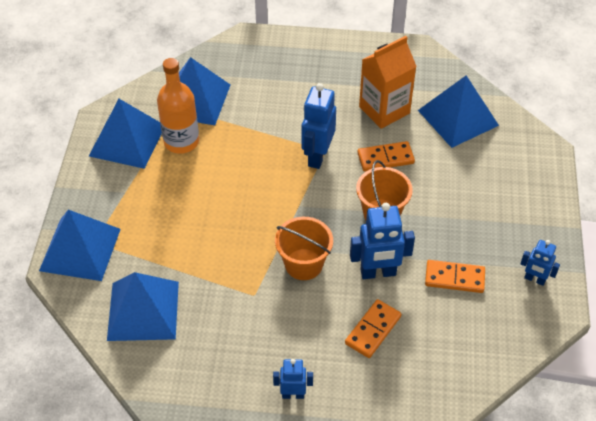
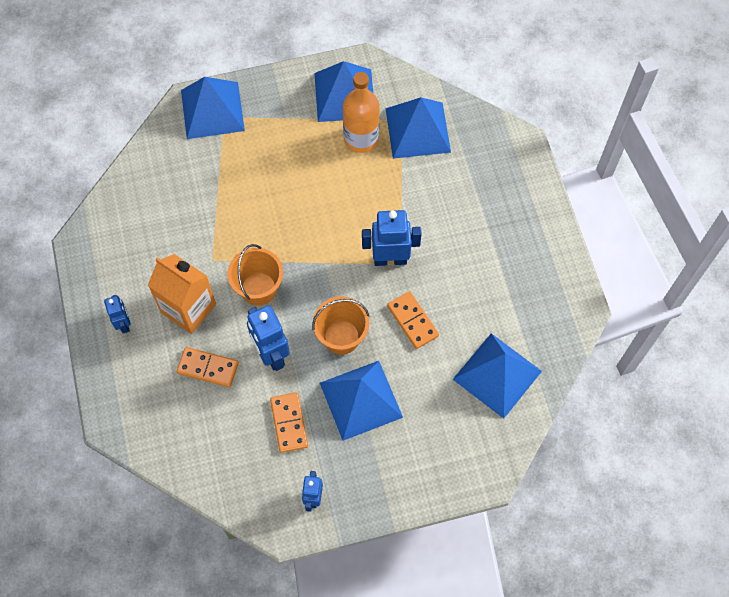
camera: 70 degrees right, 15 degrees up
blue pyramid [107,272,179,341] -> blue pyramid moved to [320,361,403,441]
orange carton [359,36,417,129] -> orange carton moved to [148,254,216,334]

